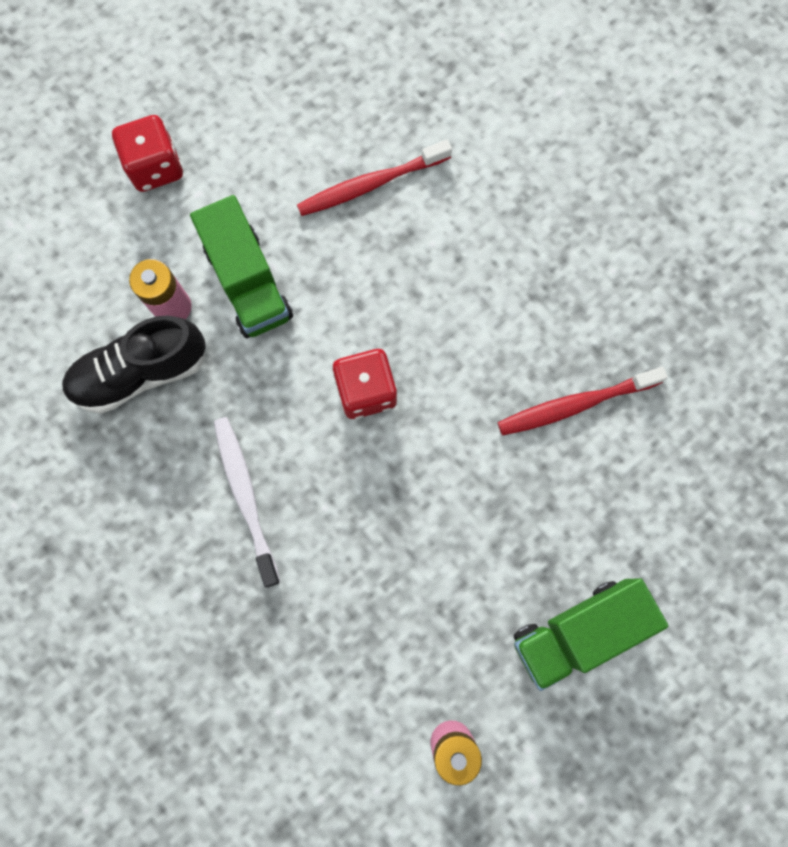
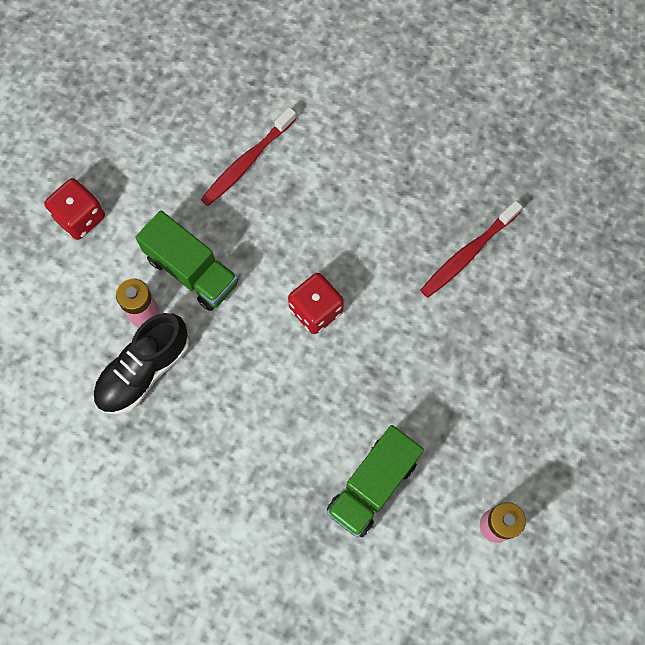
camera: 25 degrees left, 5 degrees down
white toothbrush [214,417,280,587] -> none
green truck [514,578,668,691] -> green truck moved to [327,425,424,538]

